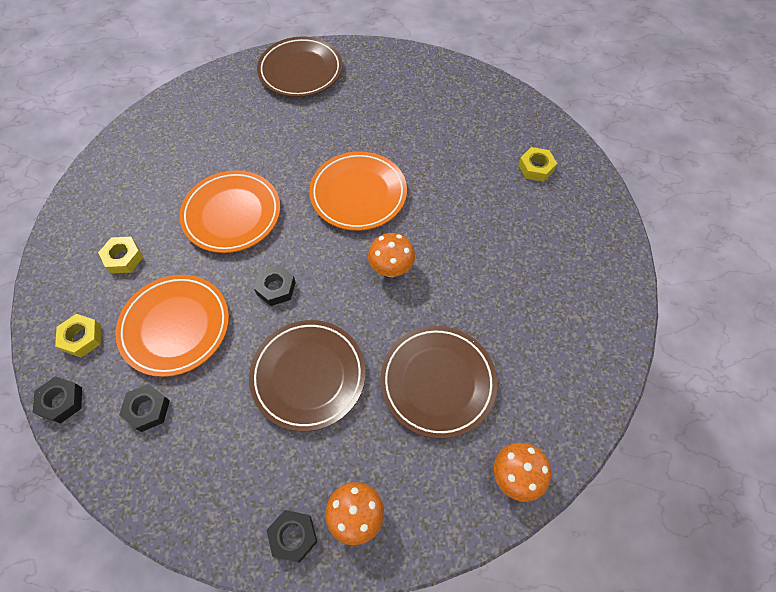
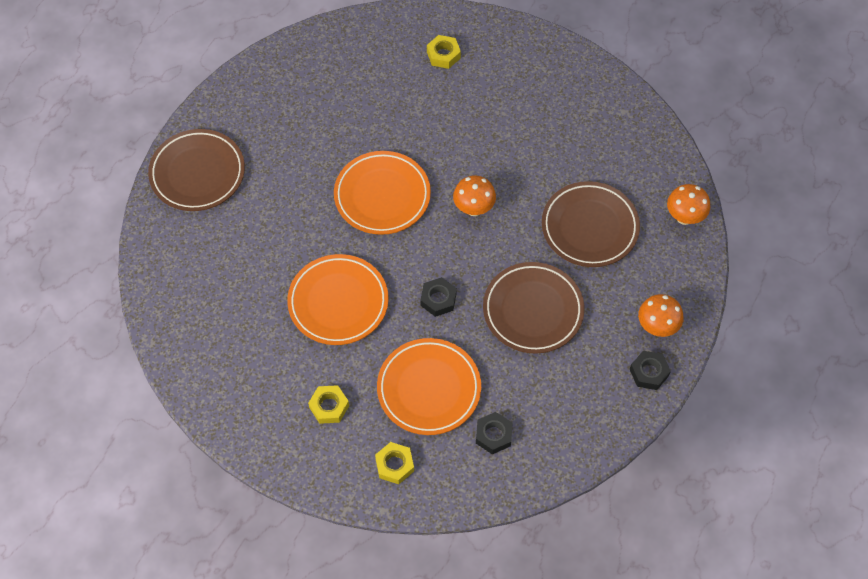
camera: 60 degrees left, 0 degrees up
black nut [33,376,82,424] -> none

